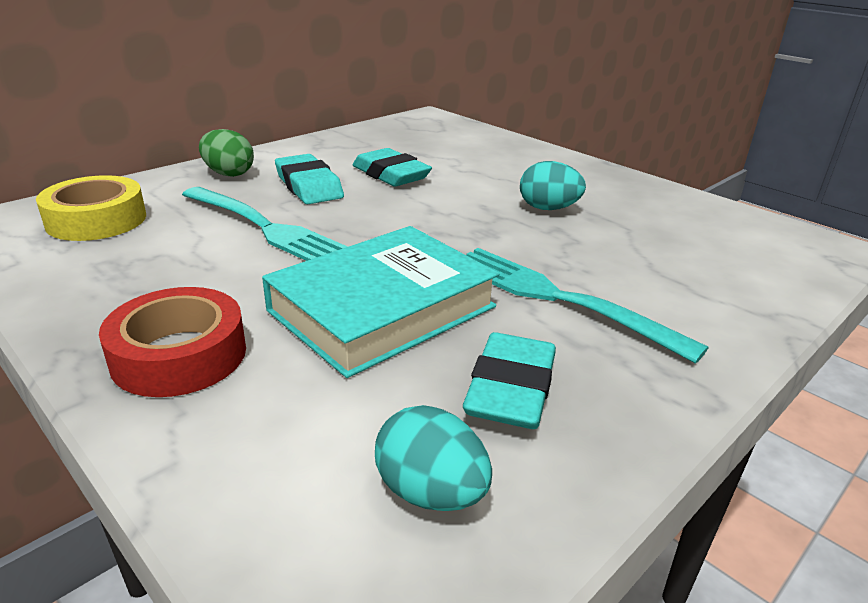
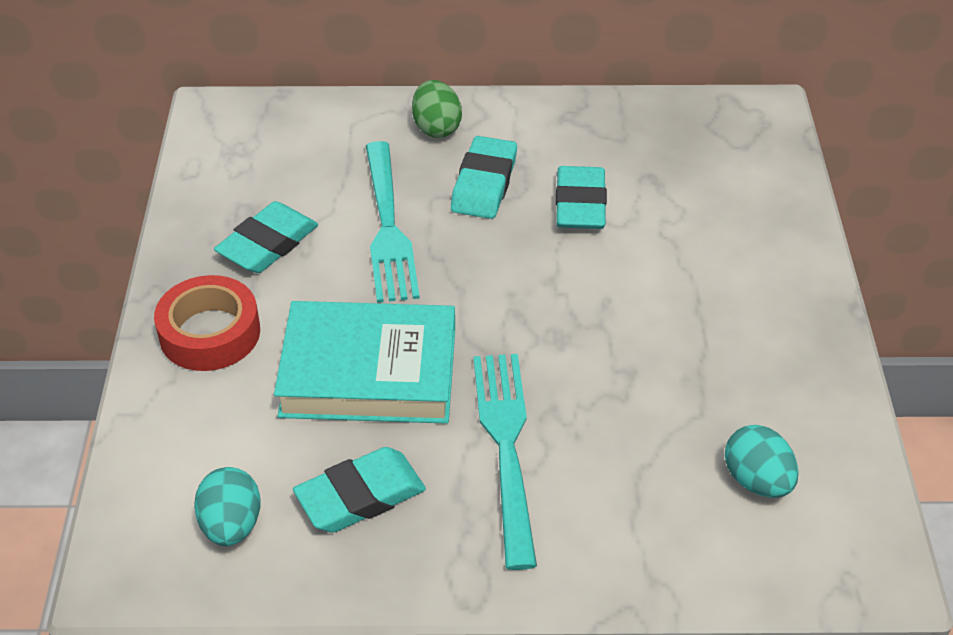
camera: 45 degrees right, 15 degrees up
yellow tape [36,175,146,241] -> none
turquoise egg [520,161,586,210] -> turquoise egg moved to [725,425,799,498]
none -> turquoise eraser [214,201,318,273]

